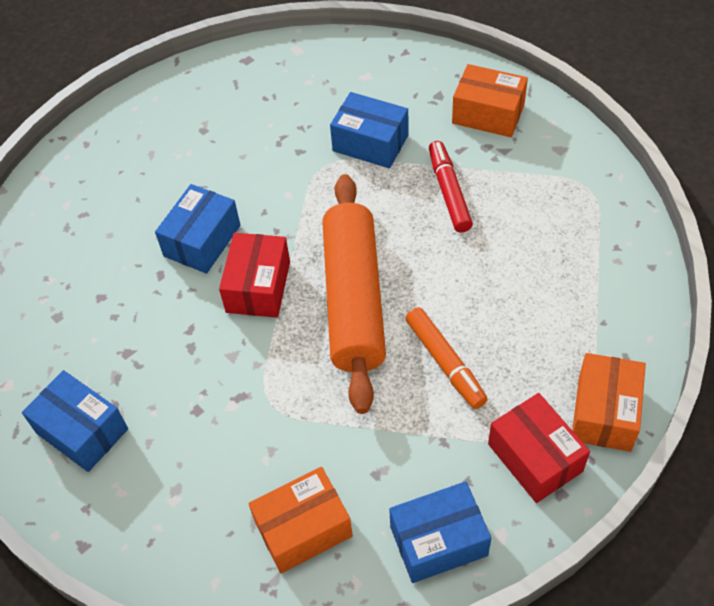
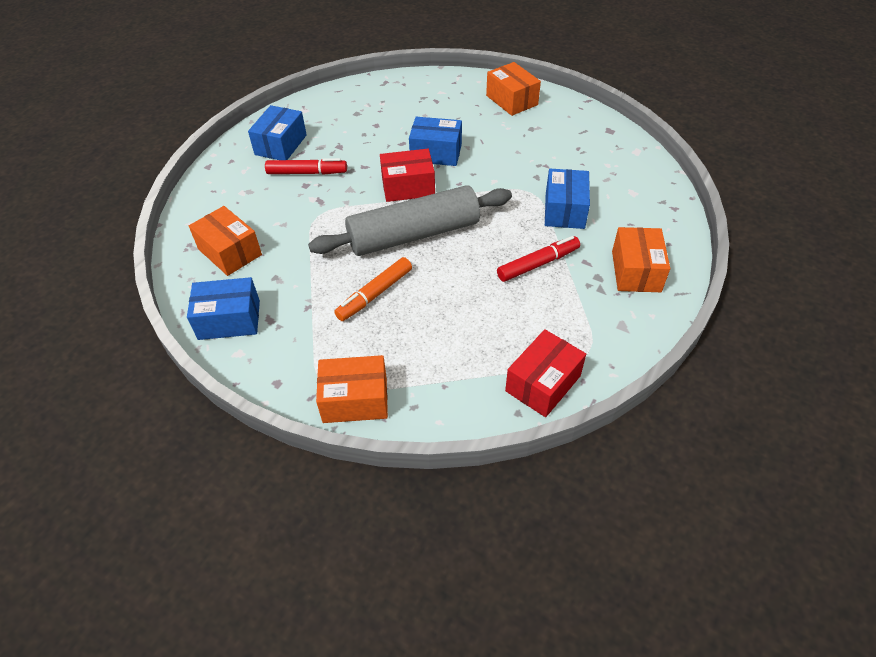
camera: 70 degrees right, 5 degrees down
orange rolling pin [322,174,386,414] -> grey rolling pin [308,185,512,256]
blue box [389,481,491,583] -> blue box turned 60 degrees counterclockwise [187,277,260,340]
red box [488,393,590,503] -> red box moved to [505,329,586,417]
none -> red marker [265,158,347,175]
none -> orange box [486,62,541,116]

